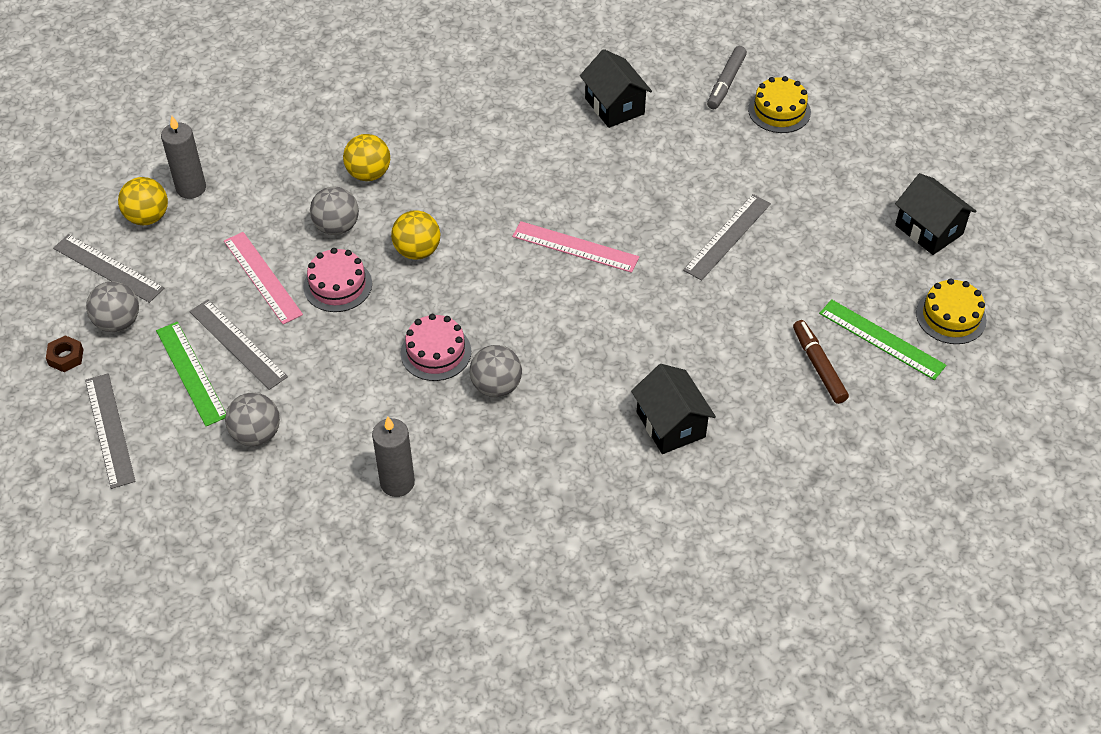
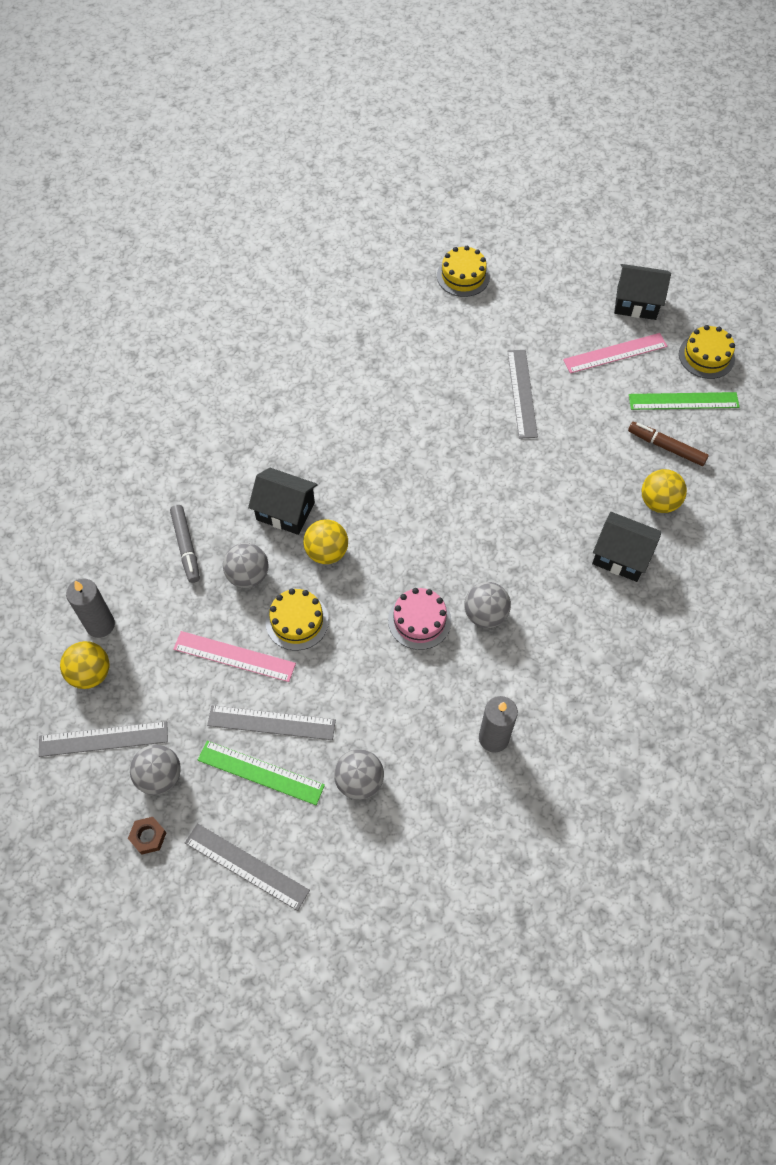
camera: 40 degrees left, 10 degrees up
pink cake [304,248,372,312] -> yellow cake [265,589,329,651]
yellow ball [343,134,390,181] -> yellow ball moved to [642,469,687,513]
pink ruler [512,221,639,273] -> pink ruler moved to [563,333,667,373]
black house [580,49,652,128] -> black house moved to [248,468,318,535]
grey marker [707,46,747,109] -> grey marker moved to [170,505,200,583]

